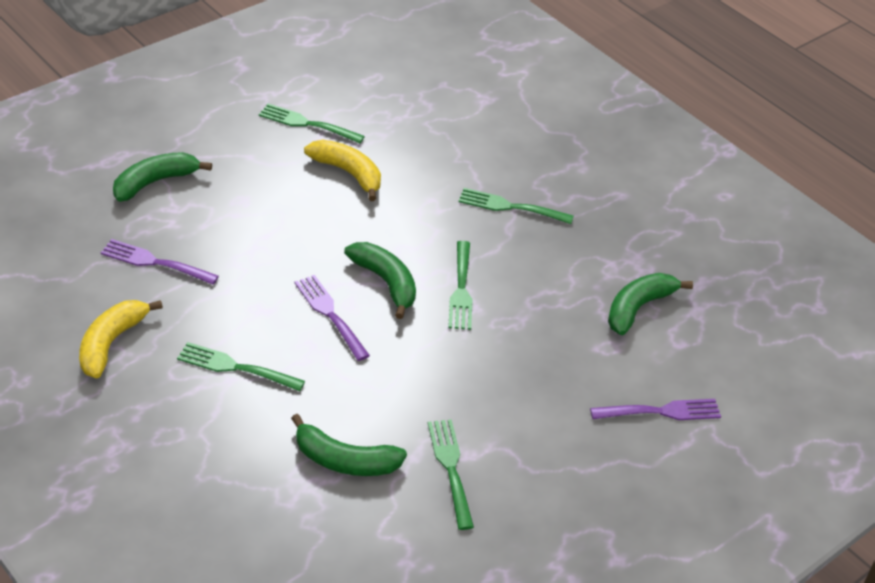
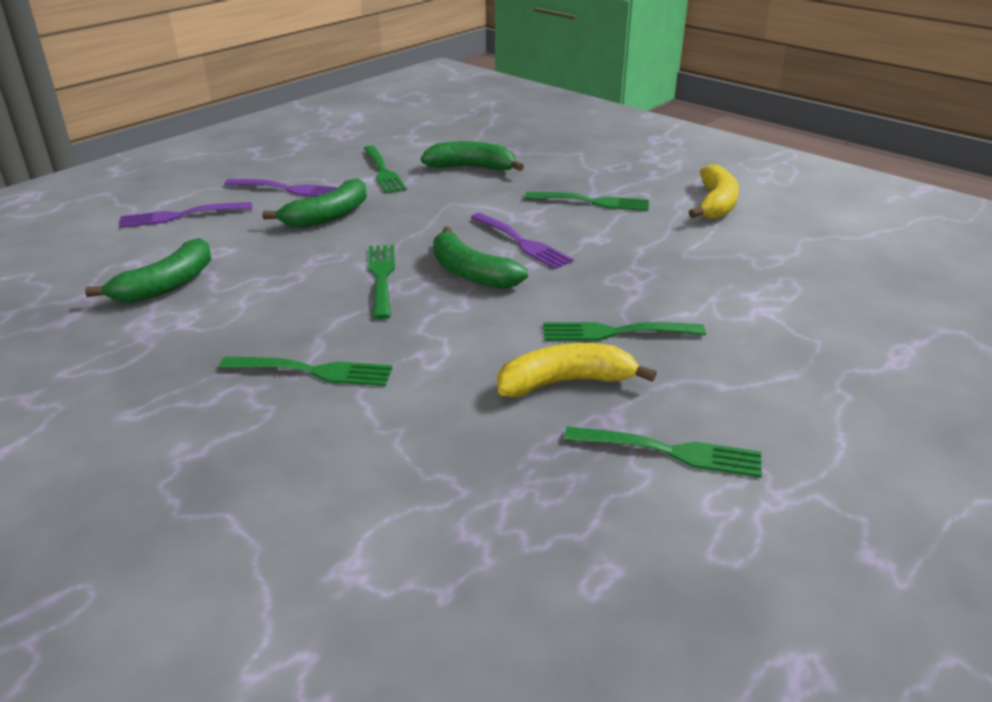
camera: 175 degrees right, 10 degrees down
purple fork [100,239,219,285] -> purple fork moved to [224,179,338,197]
green banana [113,152,212,202] -> green banana moved to [262,178,367,228]
yellow banana [304,140,381,201] -> yellow banana turned 135 degrees clockwise [497,343,657,397]
none -> green fork [543,322,706,341]

